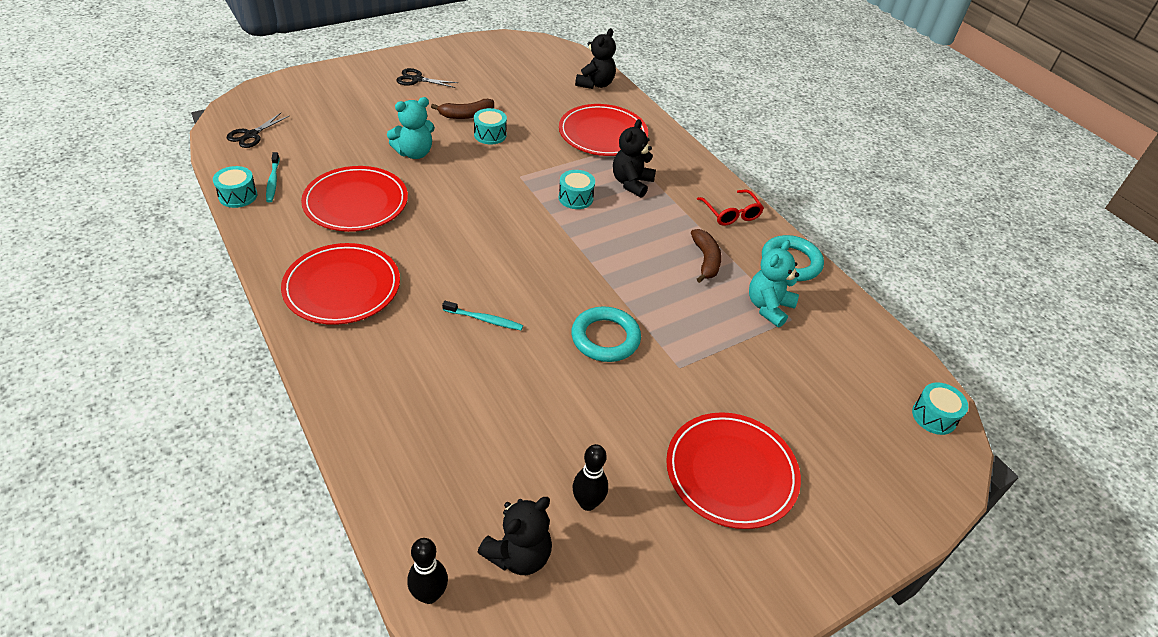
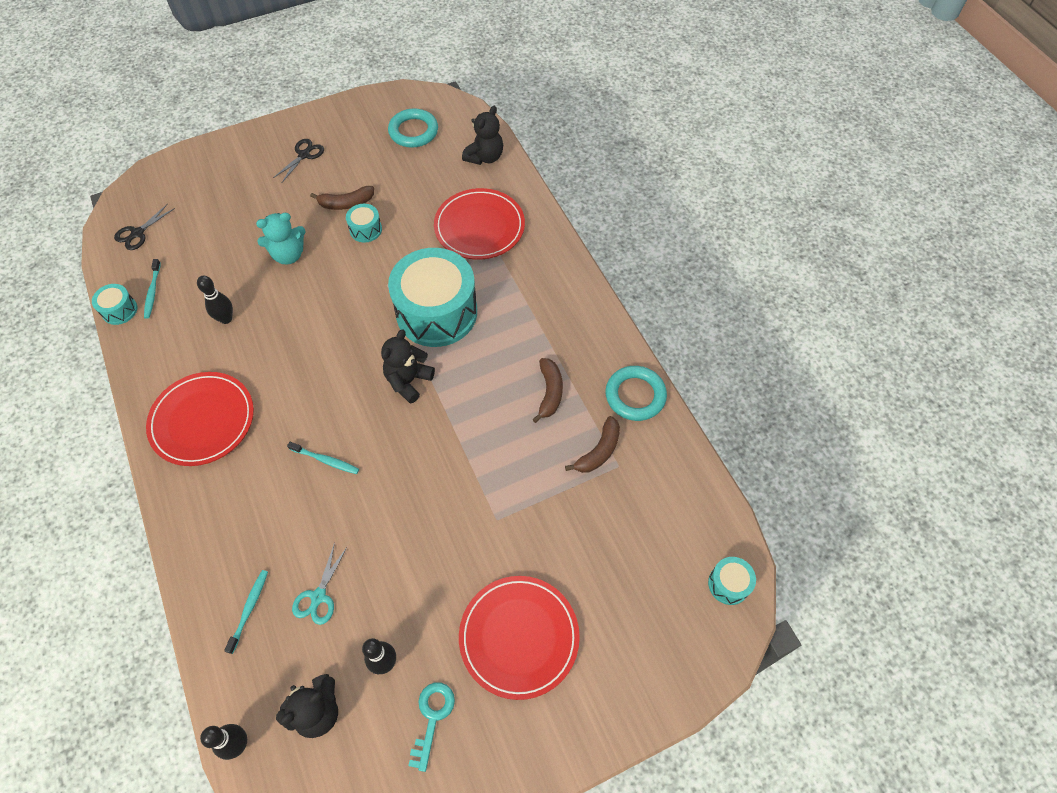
camera: 10 degrees right, 15 degrees up
red plate [301,166,408,232] -> black bowling pin [197,275,233,324]
black scissors [396,68,458,88] -> black scissors turned 105 degrees clockwise [273,139,324,182]
turquoise drum [559,170,595,209] -> turquoise drum [388,248,477,347], size x2.37
turquoise ring [571,306,641,362] -> turquoise ring moved to [388,108,438,148]
black teddy bear [613,119,656,198] -> black teddy bear moved to [381,330,435,404]
red glasses [697,190,764,226] -> none
turquoise teddy bear [749,240,799,327] -> brown banana [565,416,620,473]
none -> turquoise toothbrush [224,570,268,654]
none -> turquoise scissors [292,542,348,625]
none -> turquoise key [408,682,455,772]

